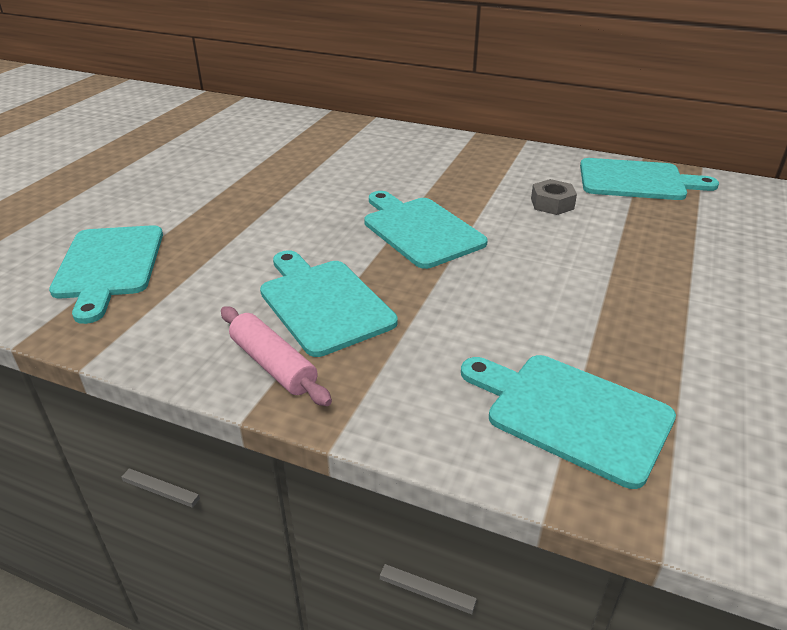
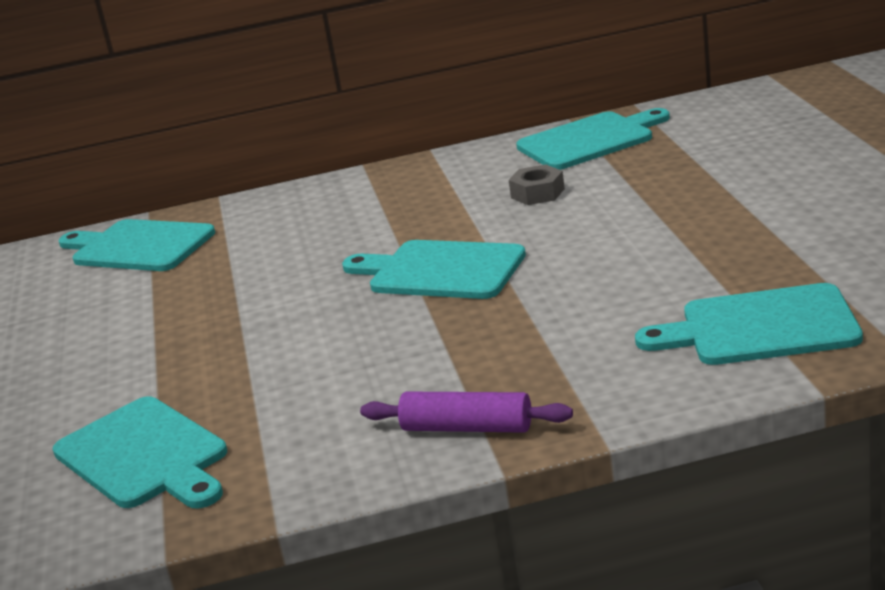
camera: 30 degrees left, 10 degrees down
pink rolling pin [221,306,332,406] -> purple rolling pin [360,392,573,433]
turquoise cutting board [260,250,398,357] -> turquoise cutting board moved to [59,219,215,271]

